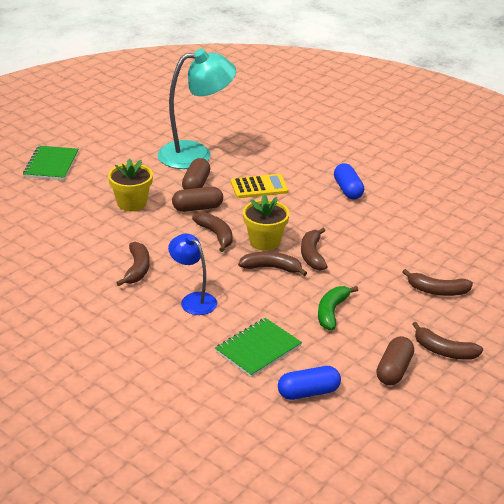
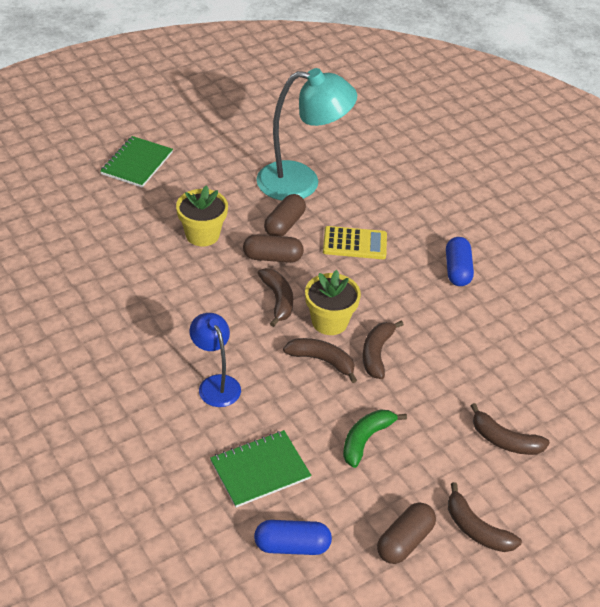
camera: 15 degrees right, 10 degrees up
brown banana [116,242,150,286] -> none

